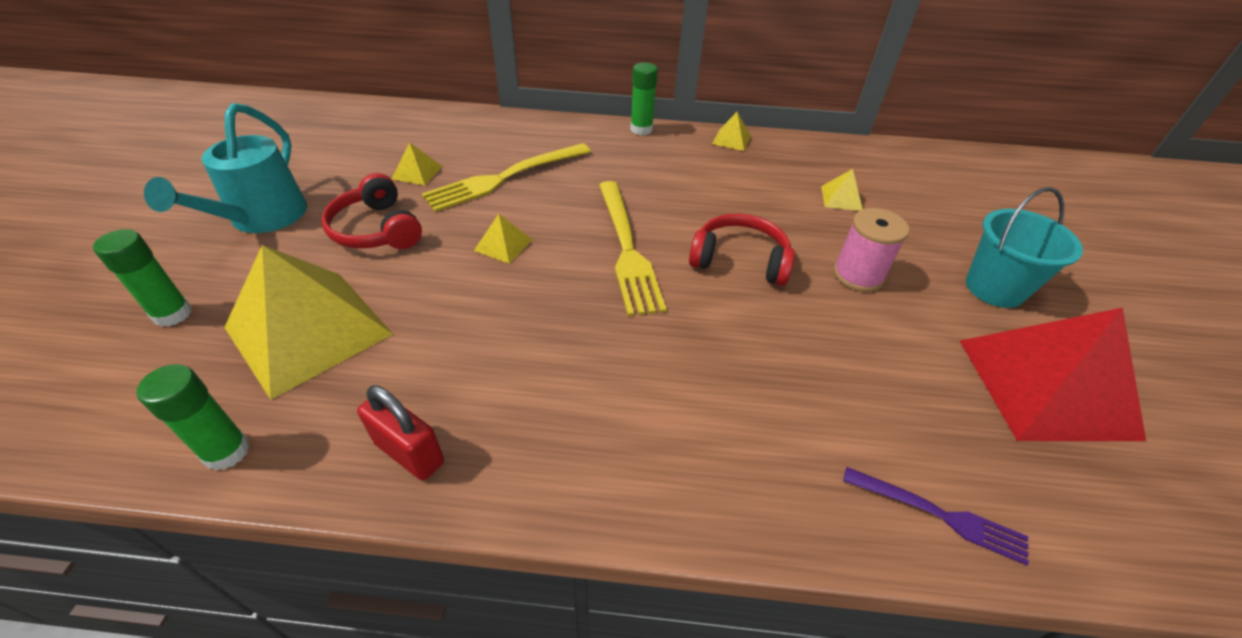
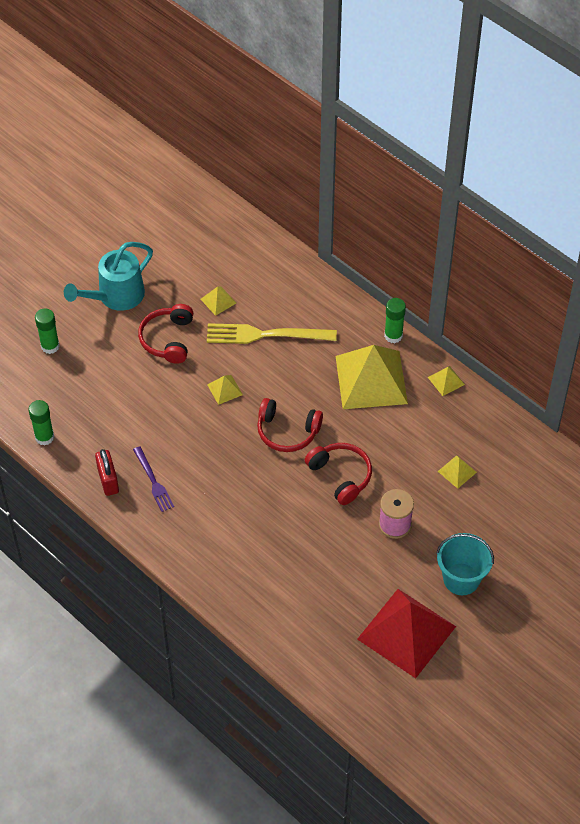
camera: 40 degrees right, 10 degrees up
yellow pyramid [224,245,393,400] -> yellow pyramid moved to [336,345,408,409]
yellow fork [599,181,667,316] -> red headphones [257,398,323,452]
purple fork [843,467,1029,565] -> purple fork moved to [133,446,174,512]

